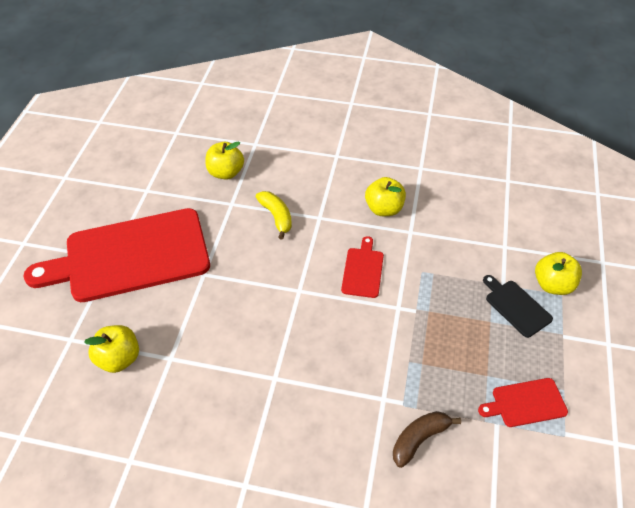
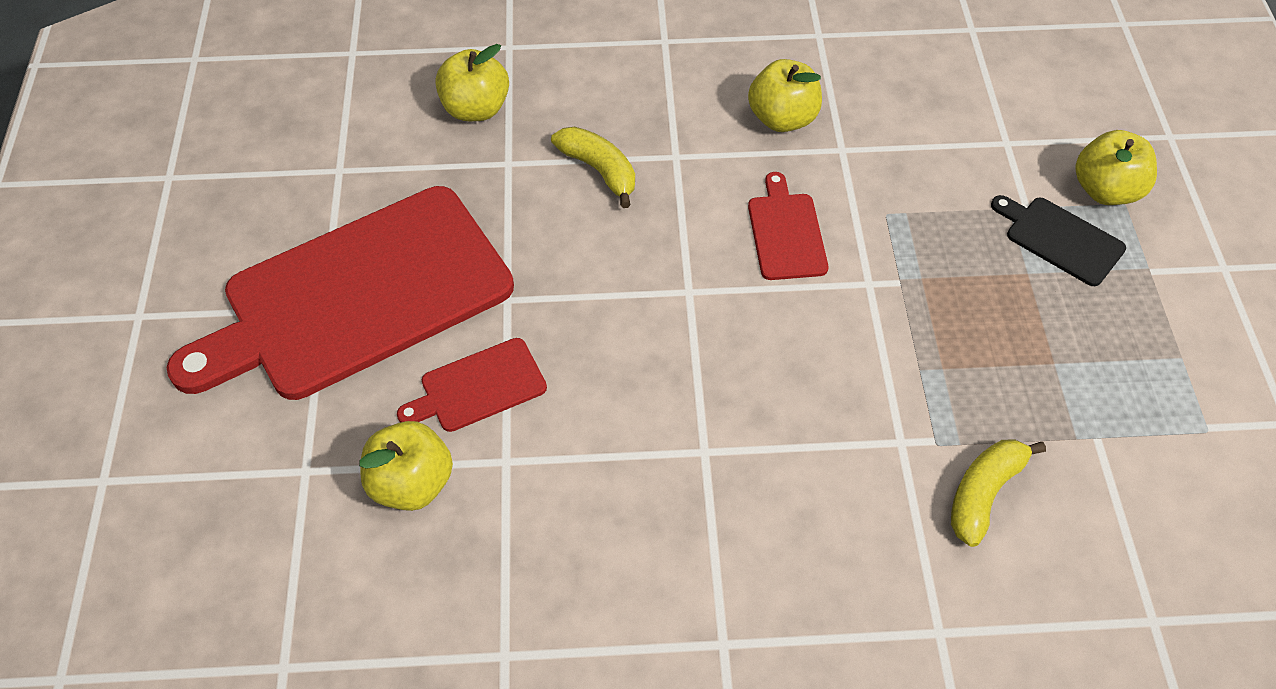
camera: 15 degrees left, 5 degrees up
brown banana [393,411,461,468] -> yellow banana [951,439,1046,547]
red cutting board [478,378,568,427] -> red cutting board moved to [397,338,547,432]

